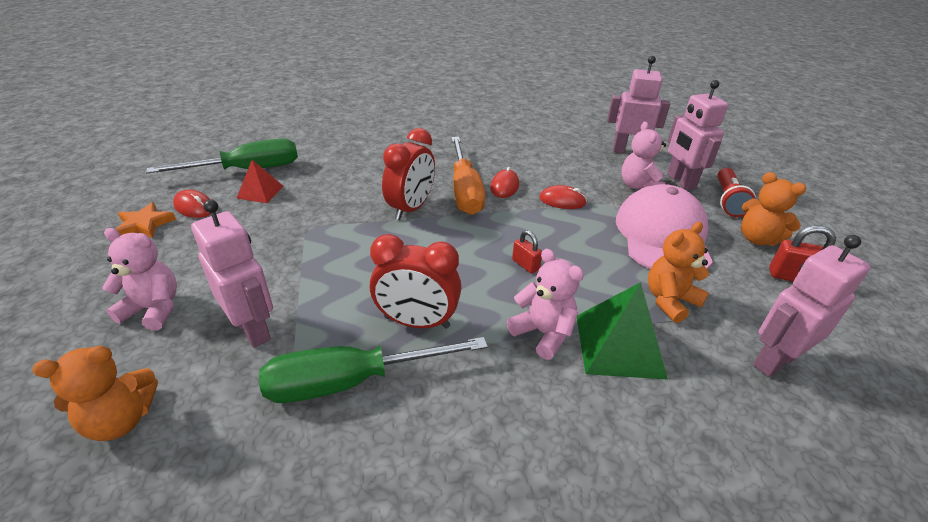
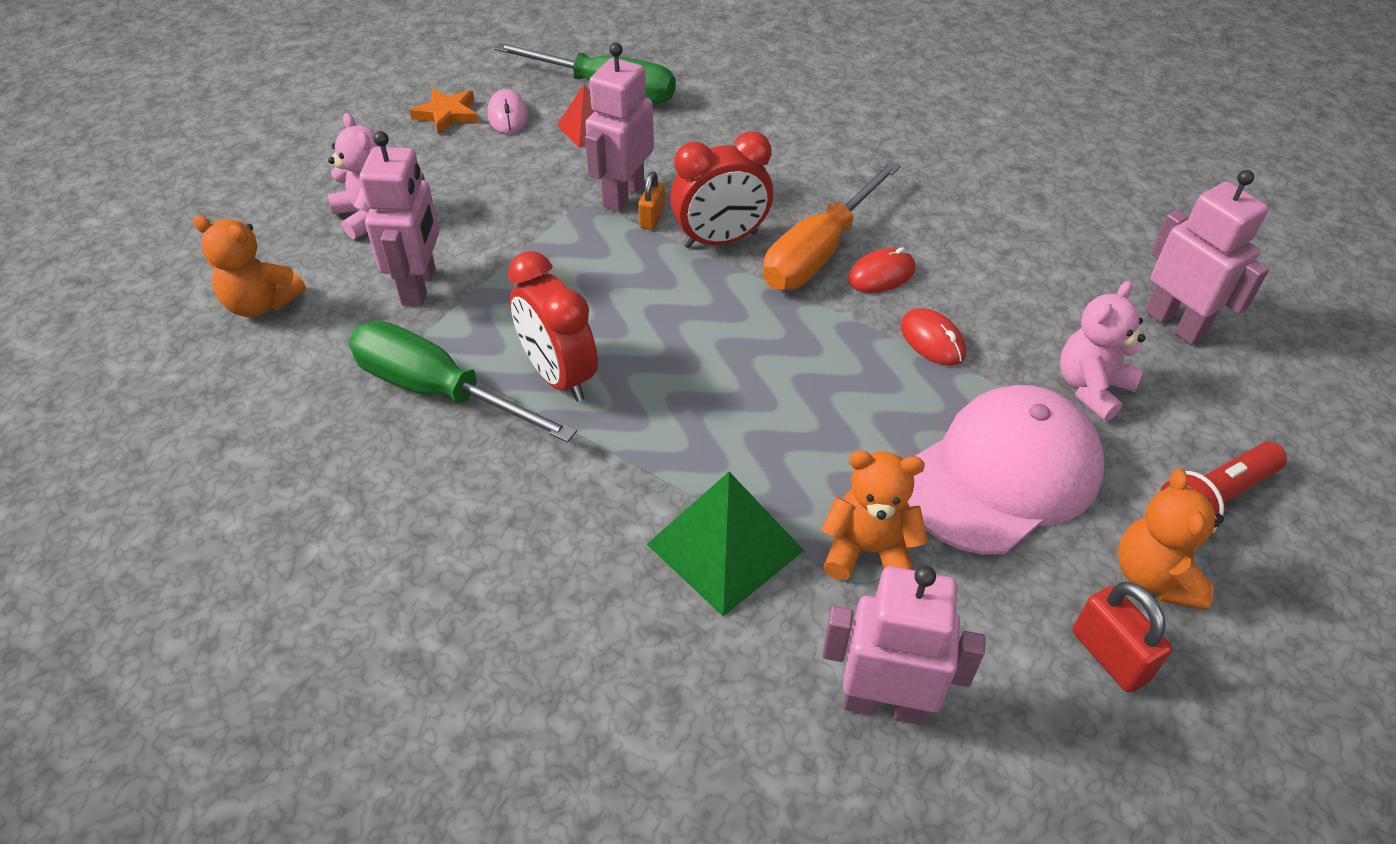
camera: 45 degrees right, 10 degrees up
red mouse [173,190,211,218] -> pink mouse [487,89,528,134]
pink teddy bear [507,249,584,360] -> none
red padlock [512,230,542,274] -> none
pink robot [667,80,728,190] -> pink robot moved to [585,43,654,212]
none -> orange padlock [638,171,665,230]

